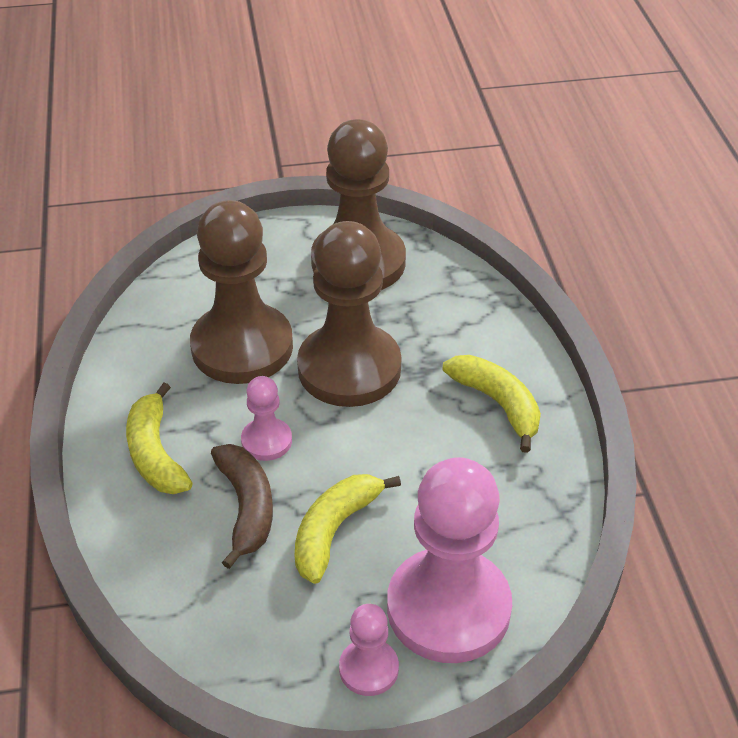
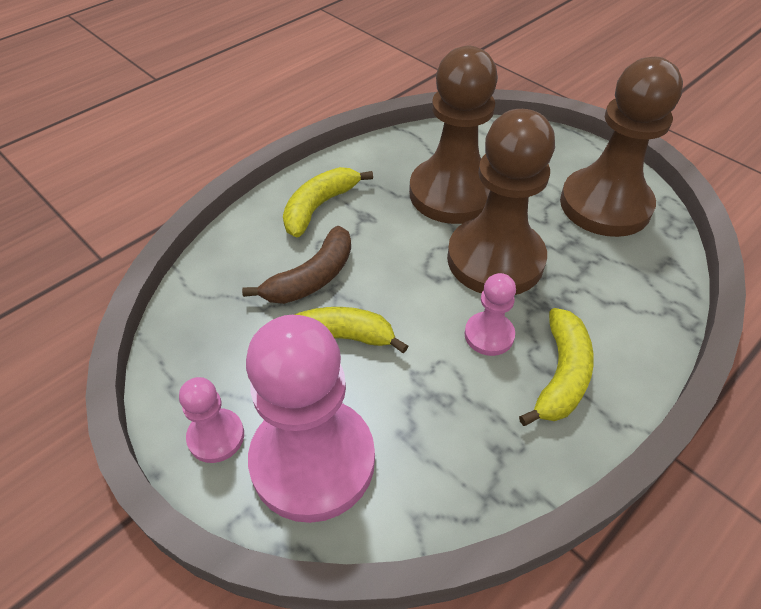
camera: 55 degrees right, 5 degrees up
pink pawn [241,376,292,461] -> pink pawn moved to [465,273,516,356]

